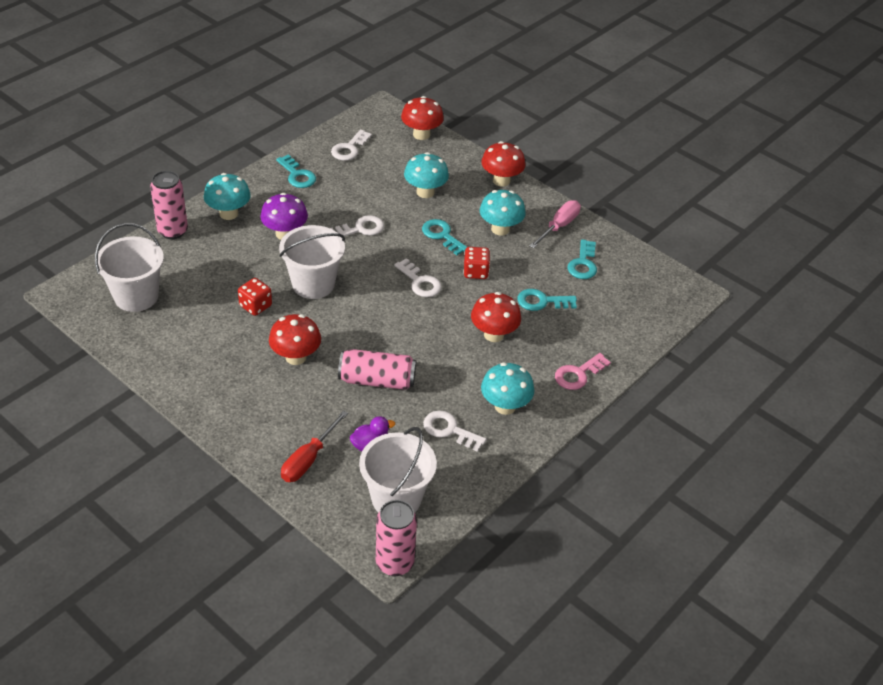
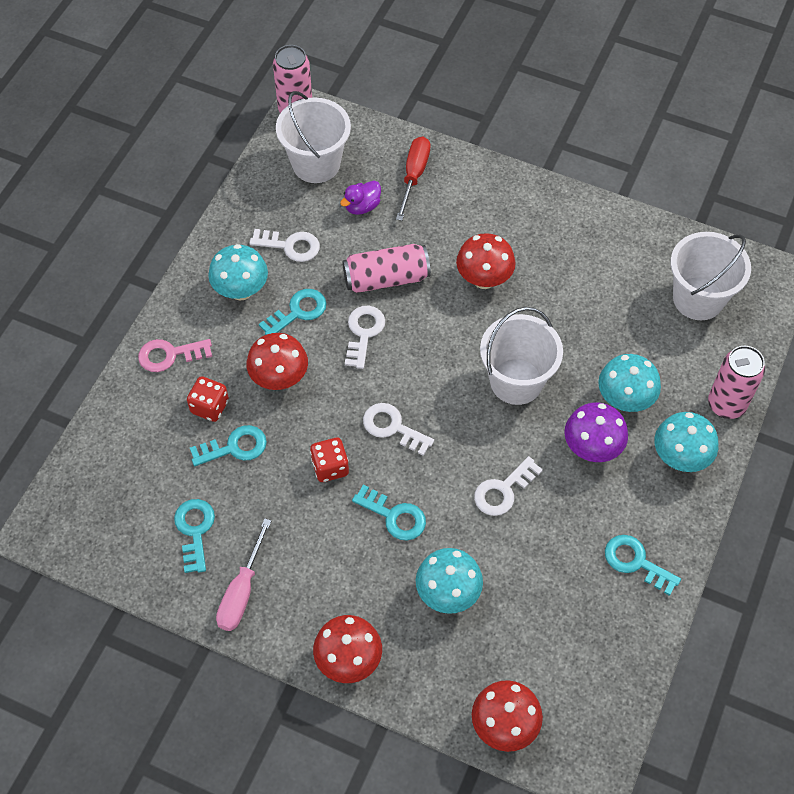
camera: 165 degrees right, 15 degrees up
red dice [238,278,272,316] -> red dice moved to [187,376,229,422]
white key [331,129,372,161] -> white key moved to [345,306,385,369]
turquoise mushroom [480,190,526,236] -> turquoise mushroom moved to [598,354,661,412]
pink key [555,353,611,390] -> pink key turned 135 degrees counterclockwise [138,339,212,372]
none -> turquoise key [259,289,327,335]

